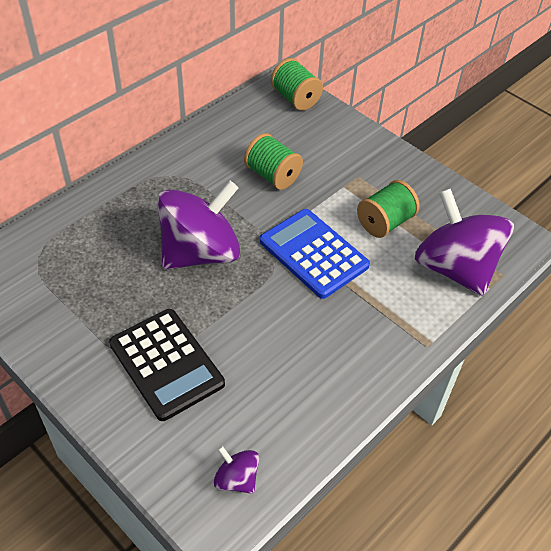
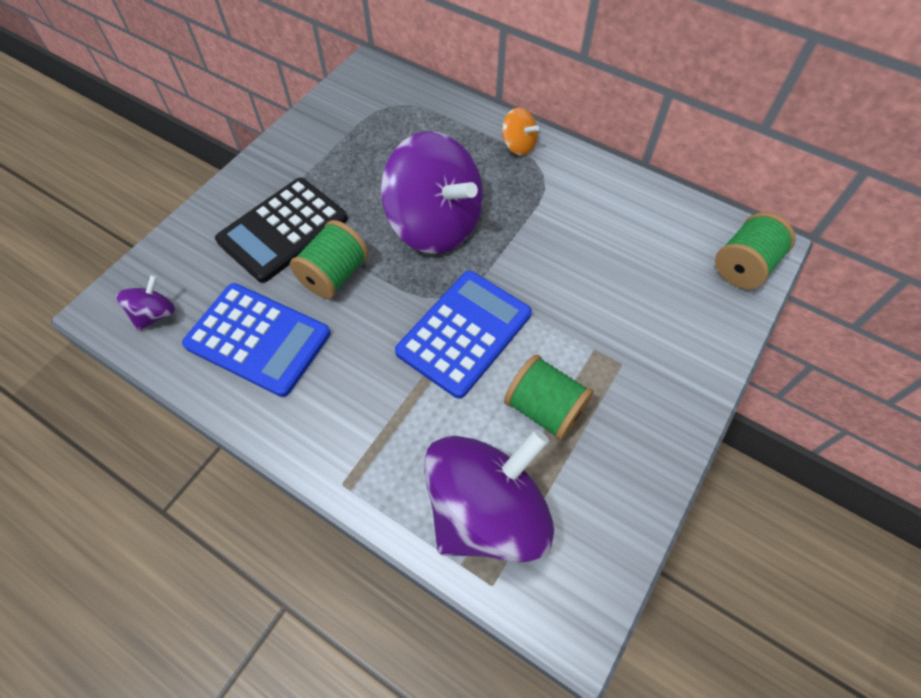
camera: 80 degrees right, 10 degrees up
green spool [244,133,303,190] -> green spool moved to [290,220,369,299]
none -> blue calculator [182,283,331,397]
none -> orange spinning top [502,108,539,155]

